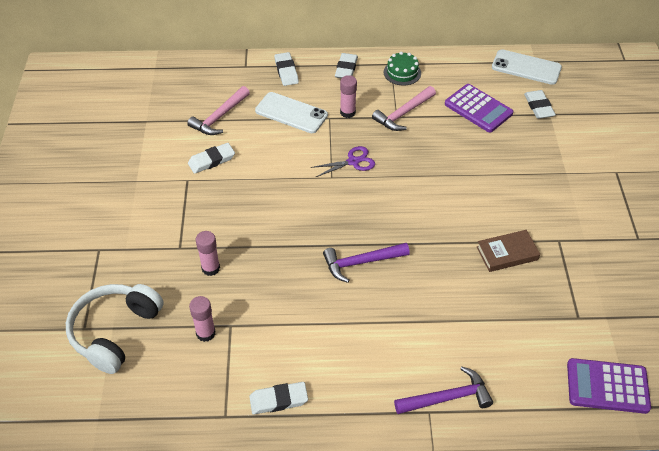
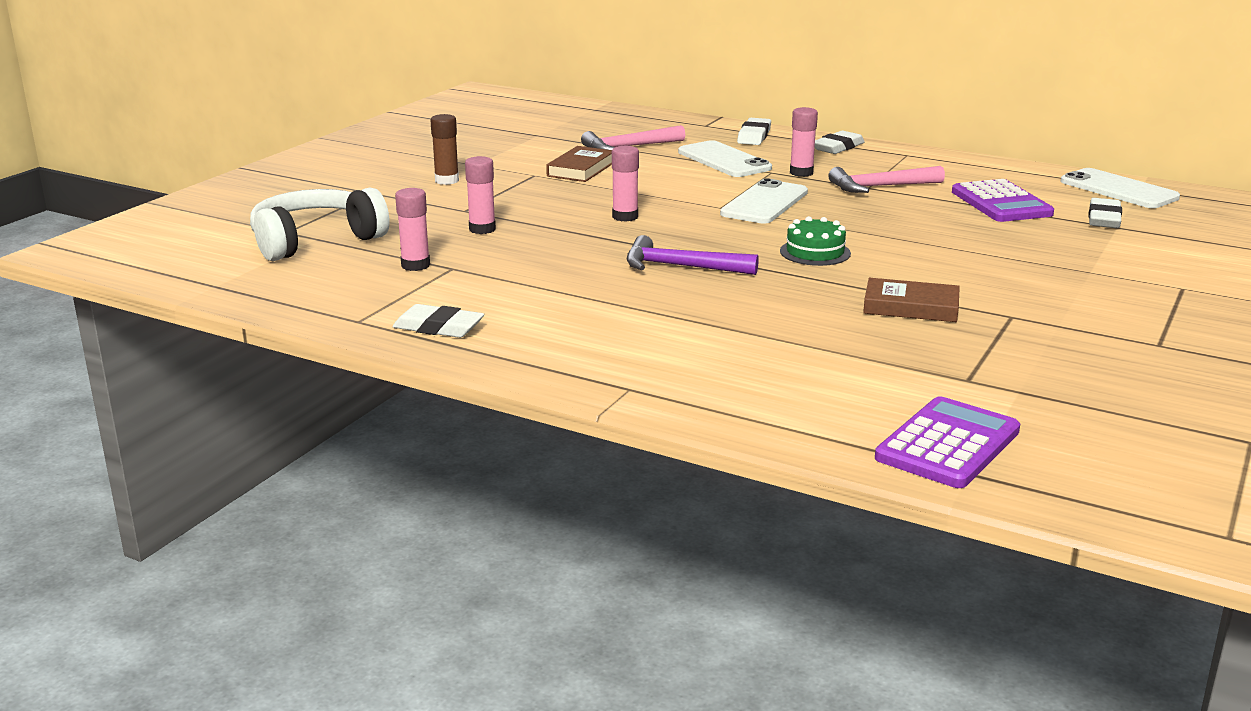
camera: 30 degrees right, 25 degrees down
white eraser [188,143,235,174] -> brown book [546,146,612,182]
purple scissors [311,146,375,177] -> white phone [720,178,808,224]
green cake [384,52,421,86] -> green cake moved to [780,216,851,266]
purple hammer [394,367,493,414] -> none
purple calculator [567,358,651,414] -> purple calculator turned 90 degrees clockwise [875,396,1020,488]
none -> brown glue stick [430,114,459,185]
none -> pink glue stick [612,146,639,222]

